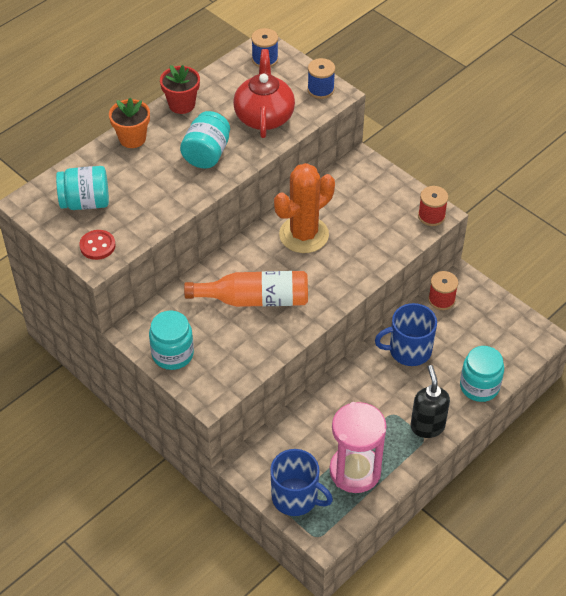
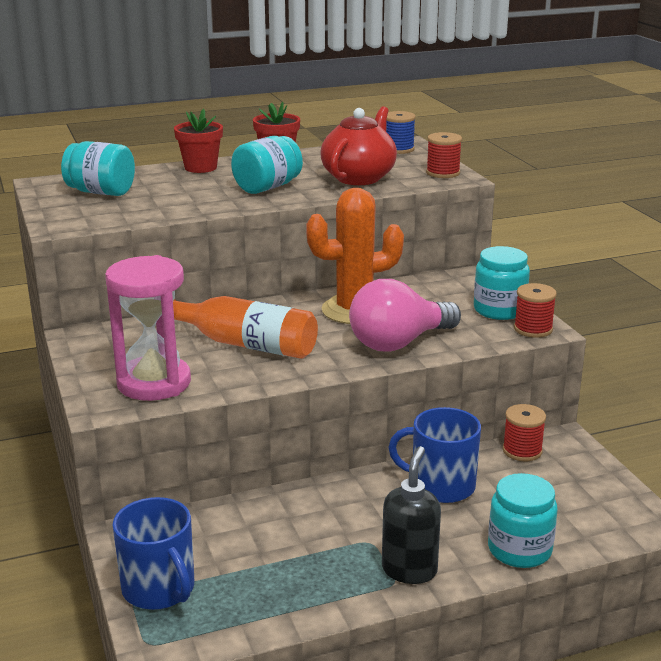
camera: 25 degrees right, 25 degrees down
red button [79,230,116,260] -> none
orange flower pot [109,98,150,148] -> red flower pot [174,109,223,173]
turquoise jar [149,311,194,370] -> turquoise jar moved to [474,246,530,320]
blue spool [307,58,335,99] -> red spool [426,132,462,178]
pink hourglass [330,402,387,493] -> pink hourglass moved to [105,255,191,401]
none -> pink light bulb [349,279,461,352]

